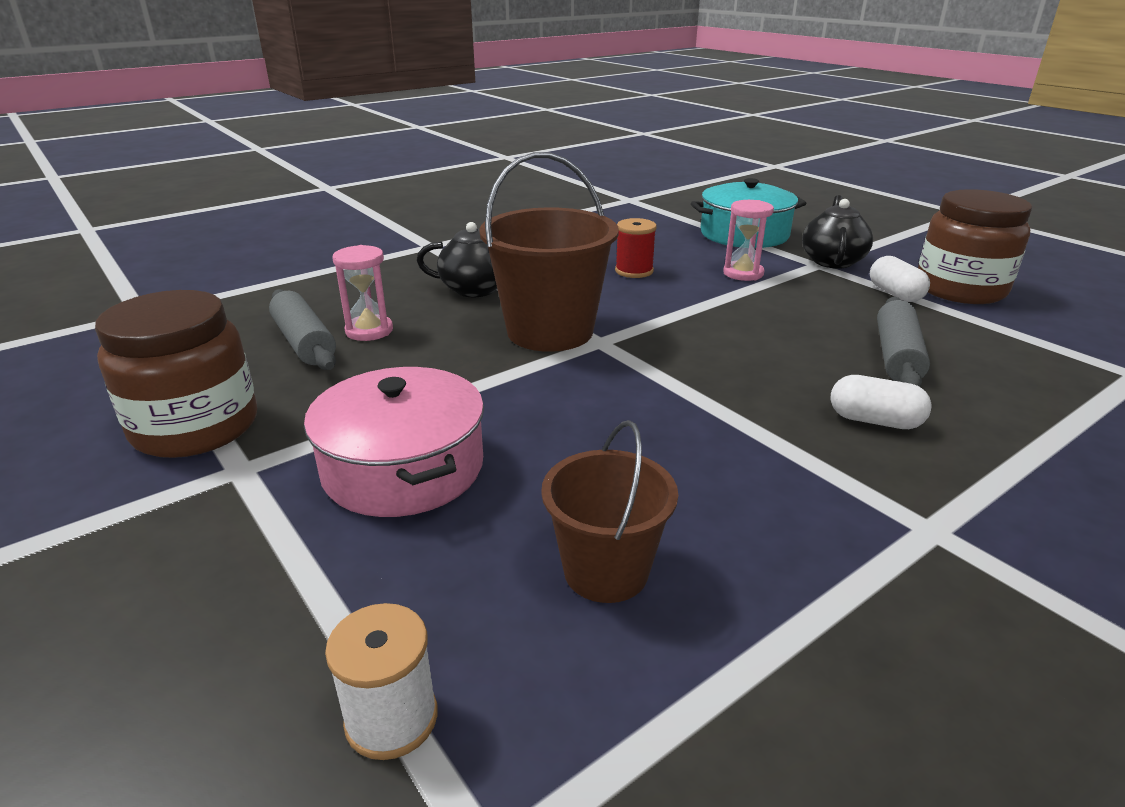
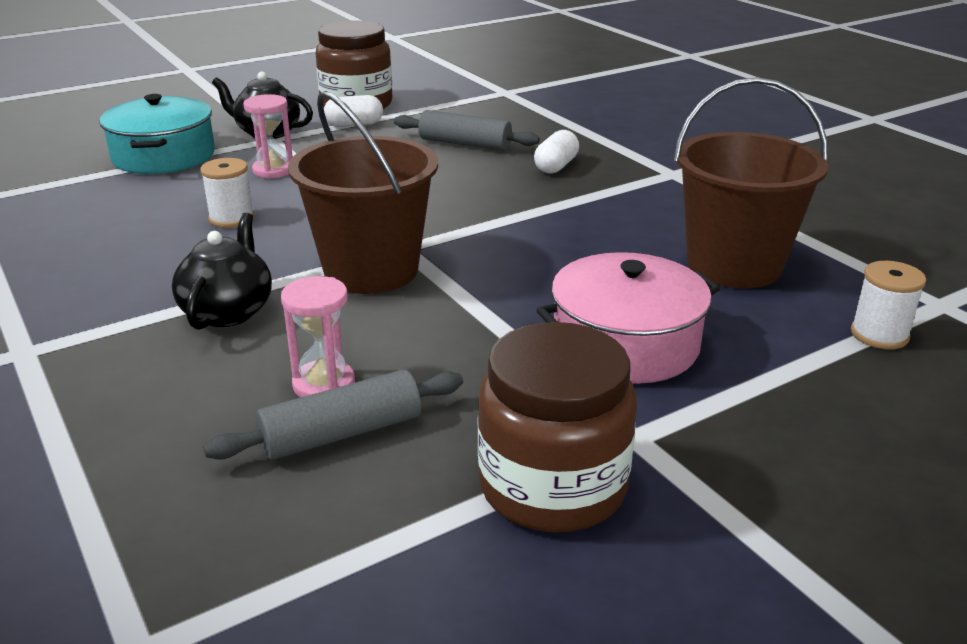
camera: 85 degrees left, 0 degrees up
brown bucket [541,420,678,603] -> brown bucket [673,77,829,289], size x1.66
red spool [615,218,657,278] -> white spool [200,158,254,228]

